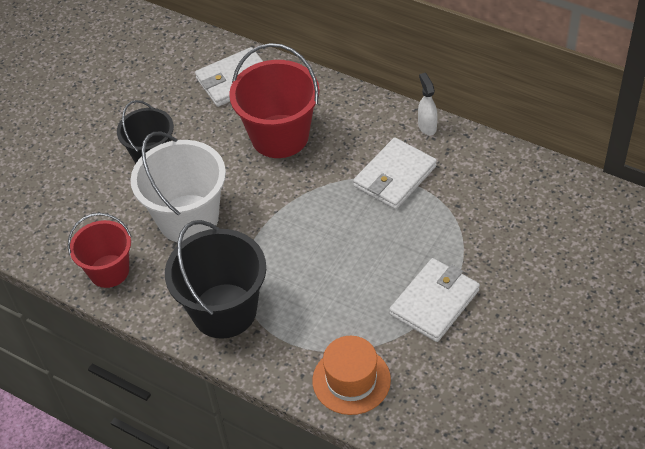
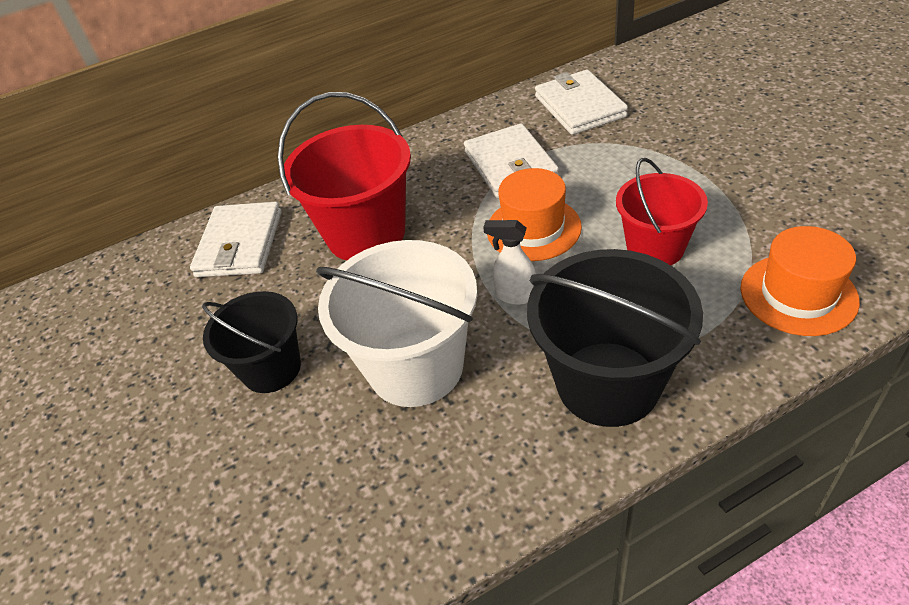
camera: 55 degrees left, 5 degrees down
red bucket [68,213,131,288] -> red bucket moved to [616,158,708,265]
white wallet [389,258,480,342] -> white wallet moved to [535,70,628,135]
white spray bottle [418,73,438,135] -> white spray bottle moved to [483,220,536,305]
none -> orange hat [487,168,582,261]

